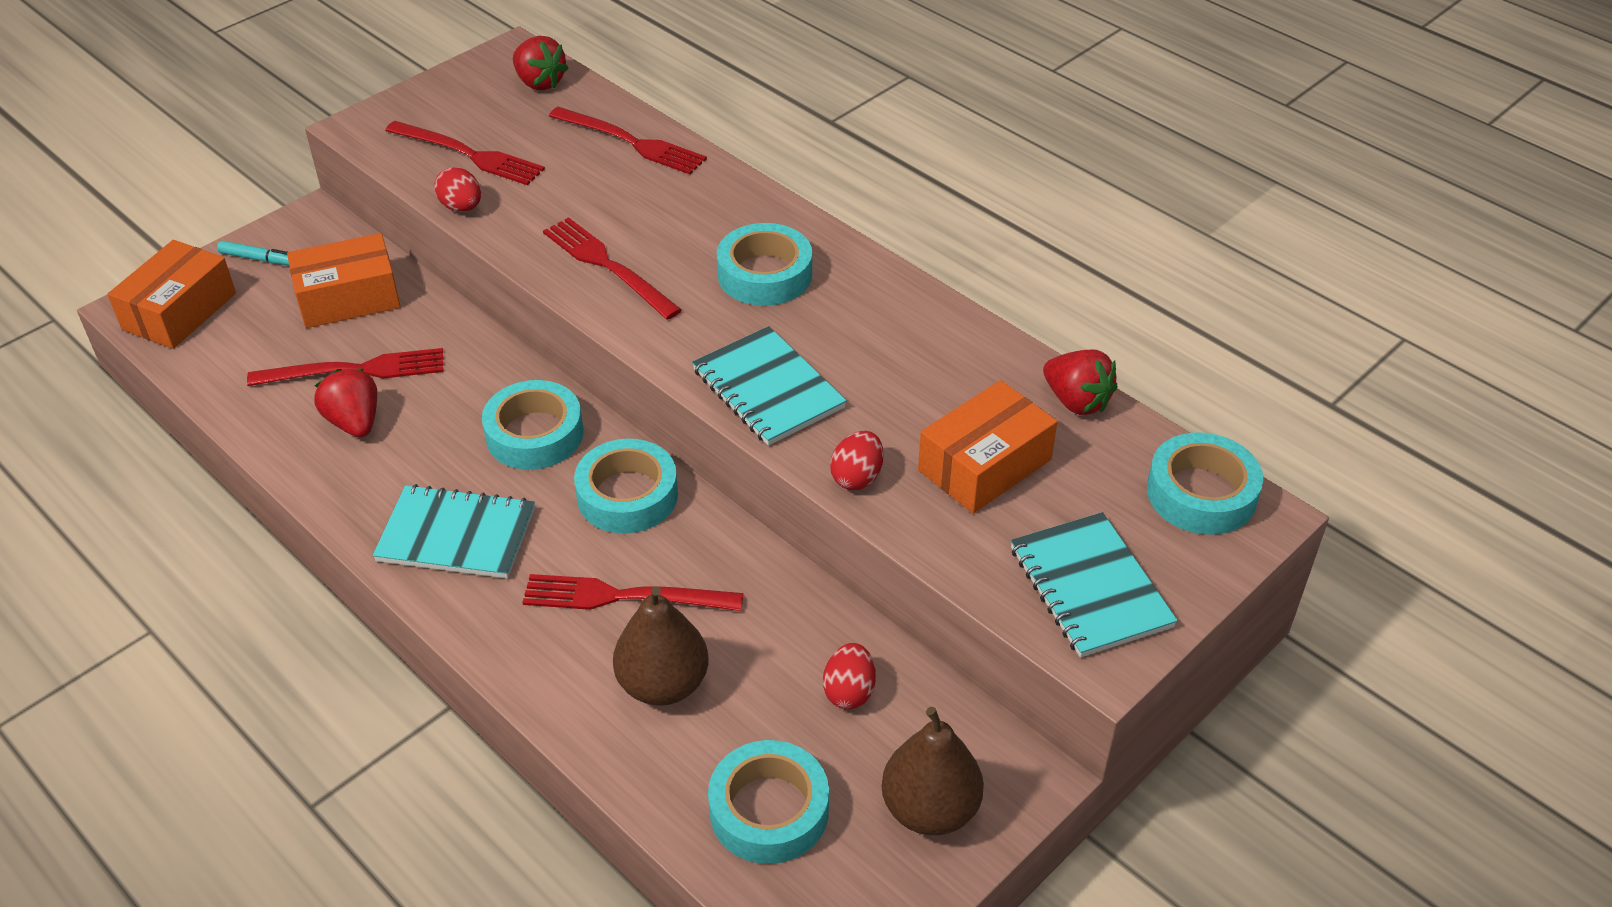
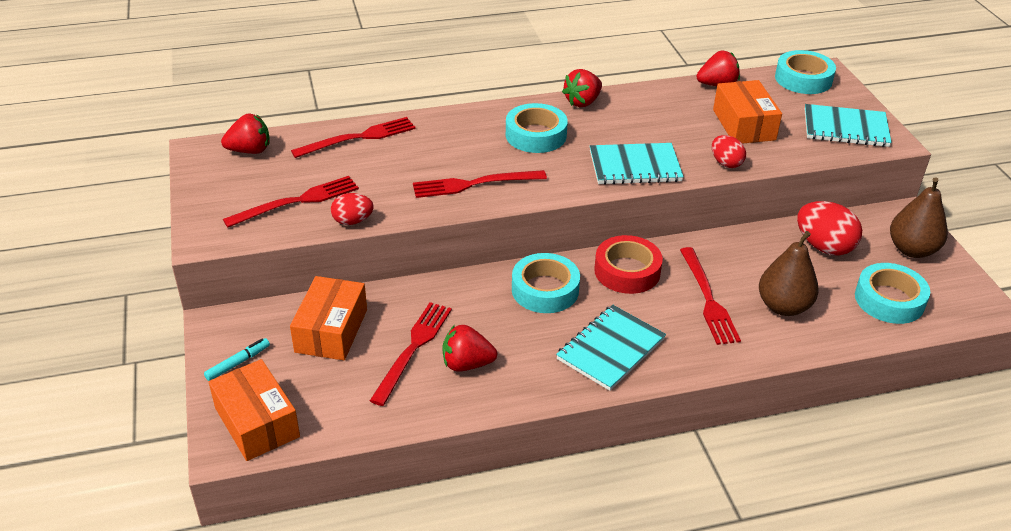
camera: 60 degrees left, 5 degrees down
red fork [522,574,744,611] -> red fork turned 45 degrees counterclockwise [680,247,741,345]
turquoise tape [574,439,678,533] -> red tape [594,235,663,294]
red egg [823,643,876,709] -> red egg [797,201,862,256], size x1.66
none -> red strawberry [562,69,602,107]

